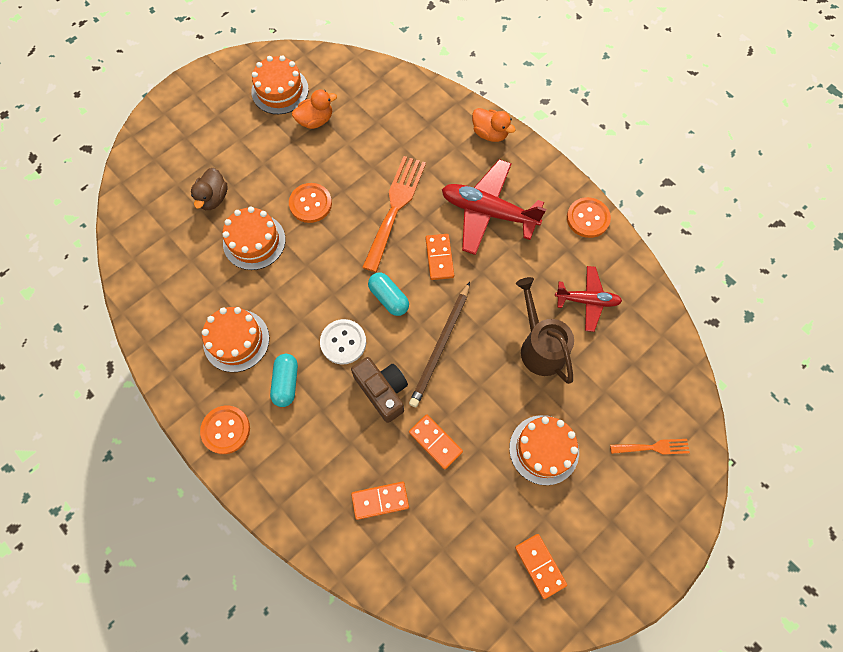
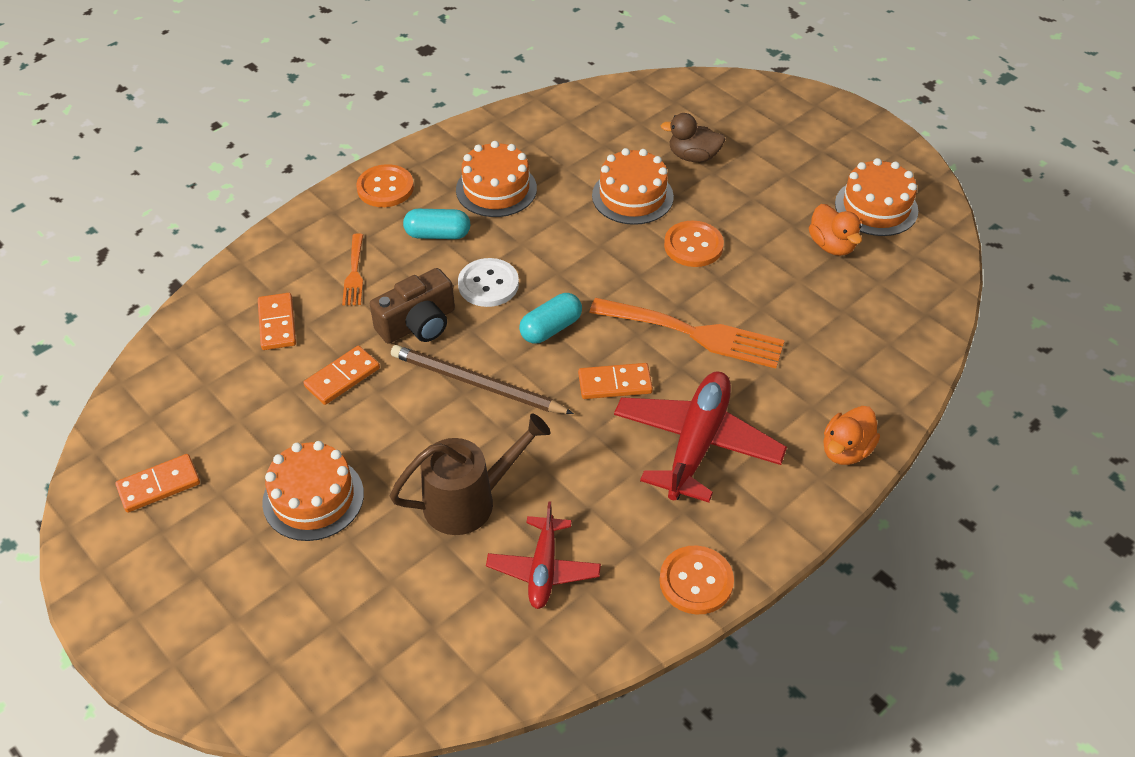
camera: 90 degrees right, 20 degrees down
orange fork [610,439,690,455] -> orange fork moved to [342,233,363,306]

